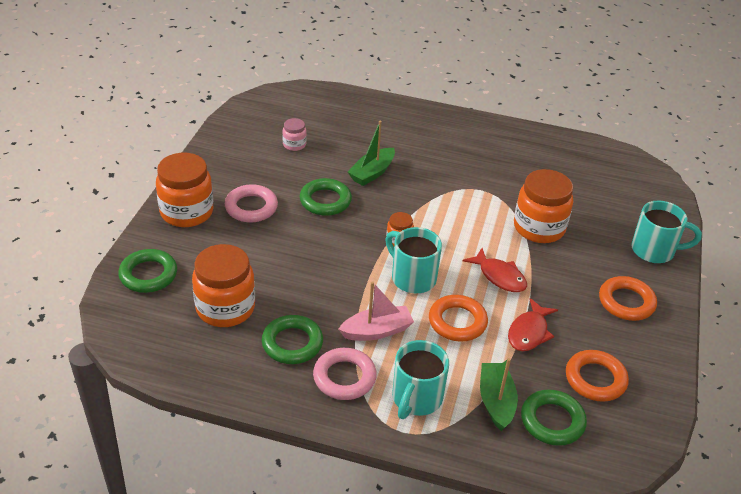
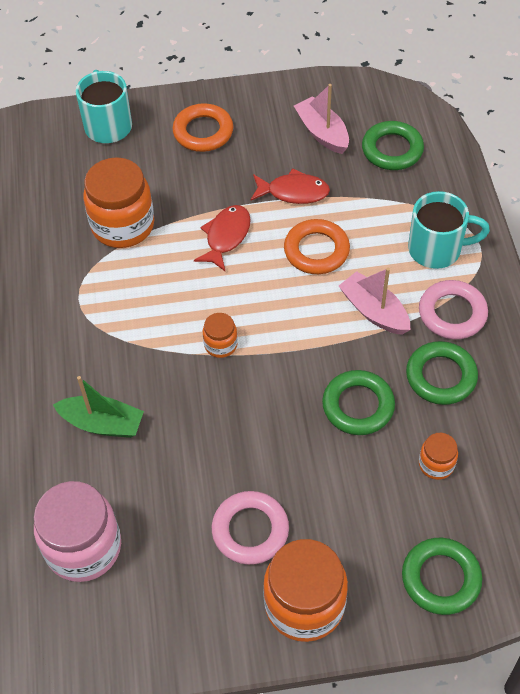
camera: 110 degrees left, 15 degrees up
orange jar [192,244,255,327] -> orange jar [419,433,458,480], size x0.49
pink jar [282,118,307,151] -> pink jar [34,481,121,582], size x2.06
green ring [300,178,352,216] -> green ring moved to [322,370,395,435]
turquoise mug [385,227,442,293] -> none
green boat [480,358,518,431] -> none
orange ring [566,350,629,402] -> pink boat [294,84,349,154]

